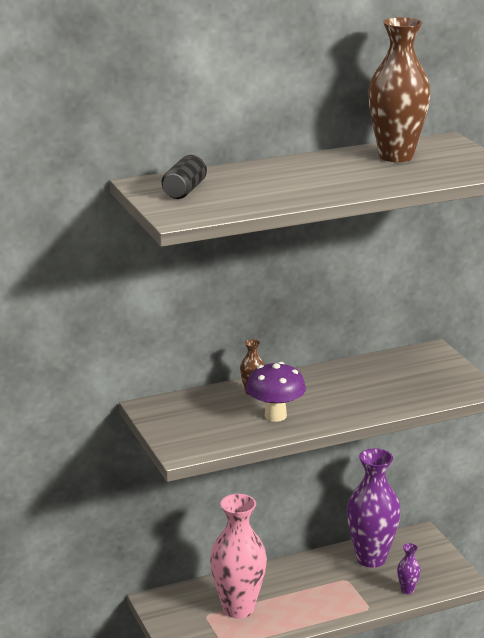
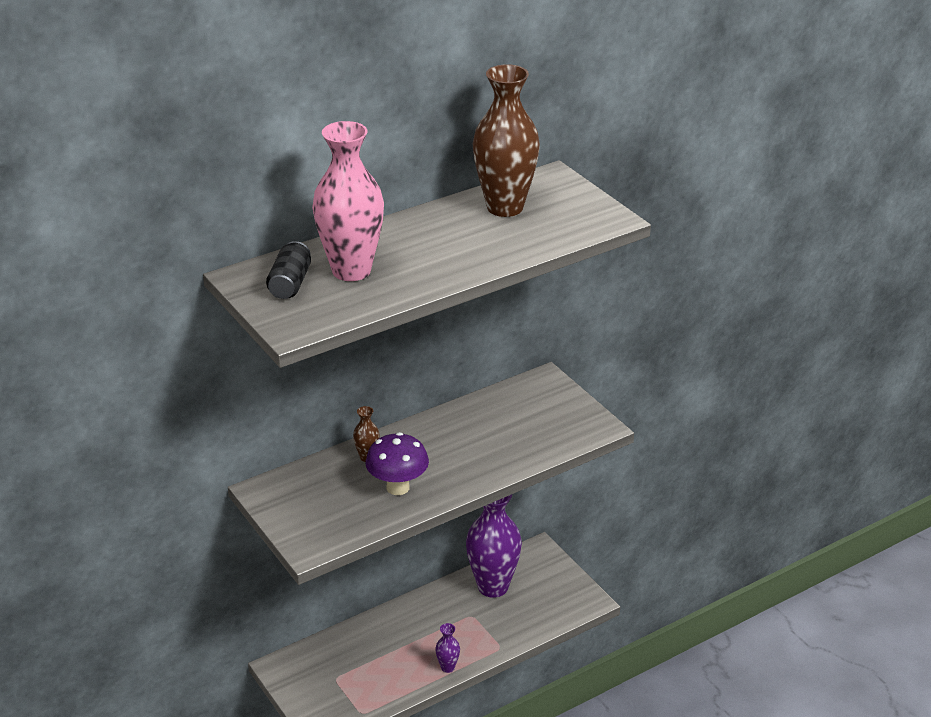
camera: 10 degrees left, 10 degrees up
pink vase [210,494,267,618] -> pink vase moved to [312,121,384,281]
purple vase [397,543,421,594] -> purple vase moved to [435,623,460,673]

